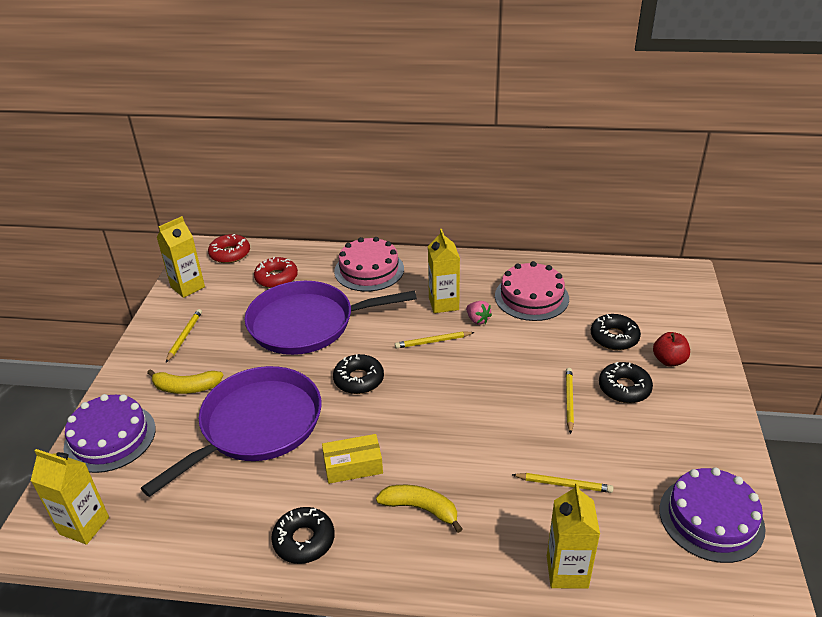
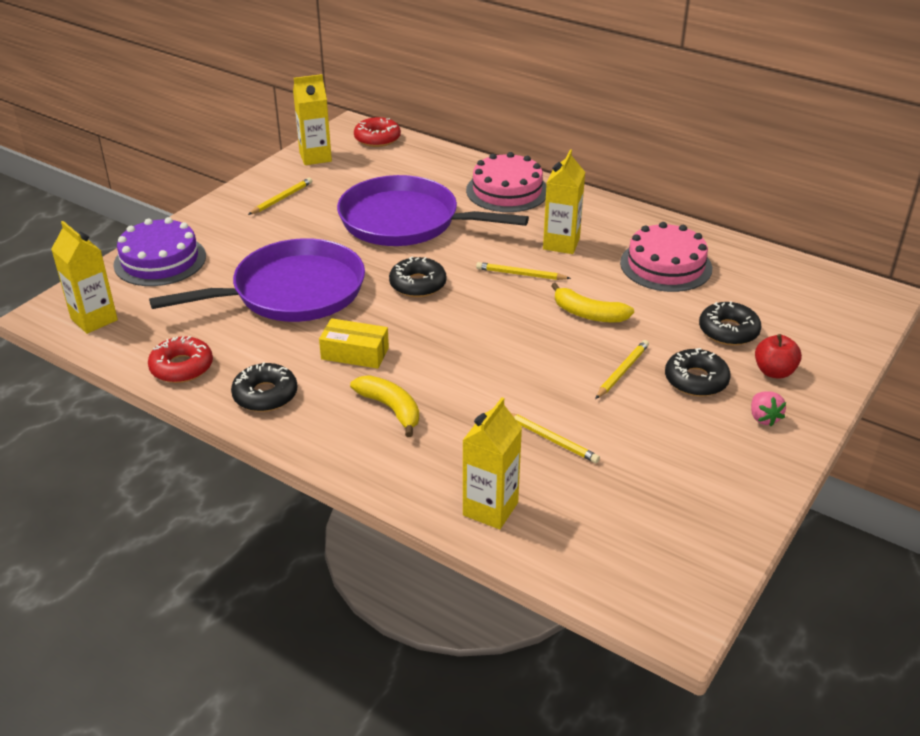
camera: 25 degrees right, 0 degrees up
yellow banana [147,369,223,394] -> yellow banana moved to [551,283,634,322]
red donut [254,257,298,288] -> red donut moved to [148,336,213,383]
pink strawberry [466,301,492,325] -> pink strawberry moved to [751,391,786,426]
purple cake [659,467,766,563] -> none

